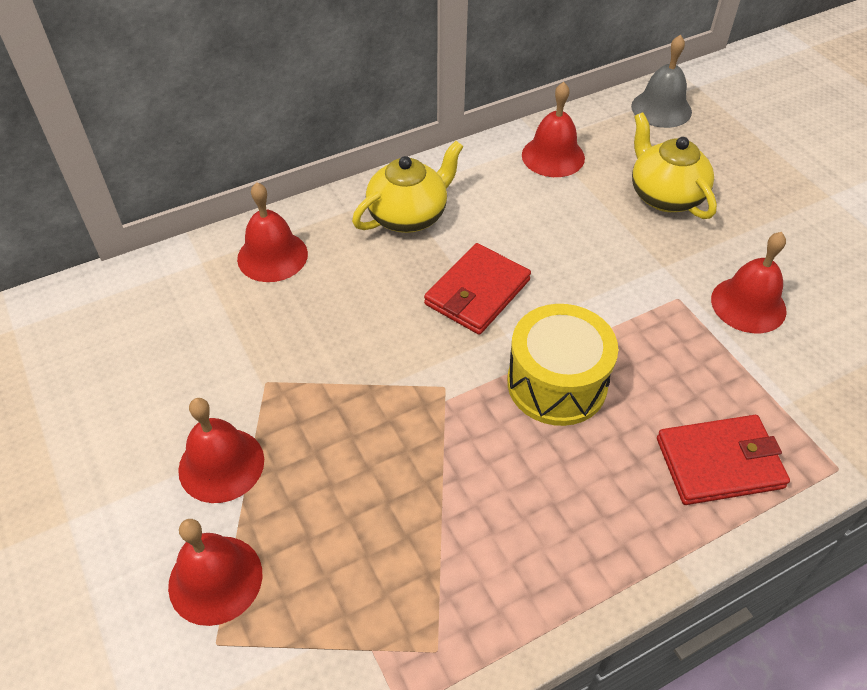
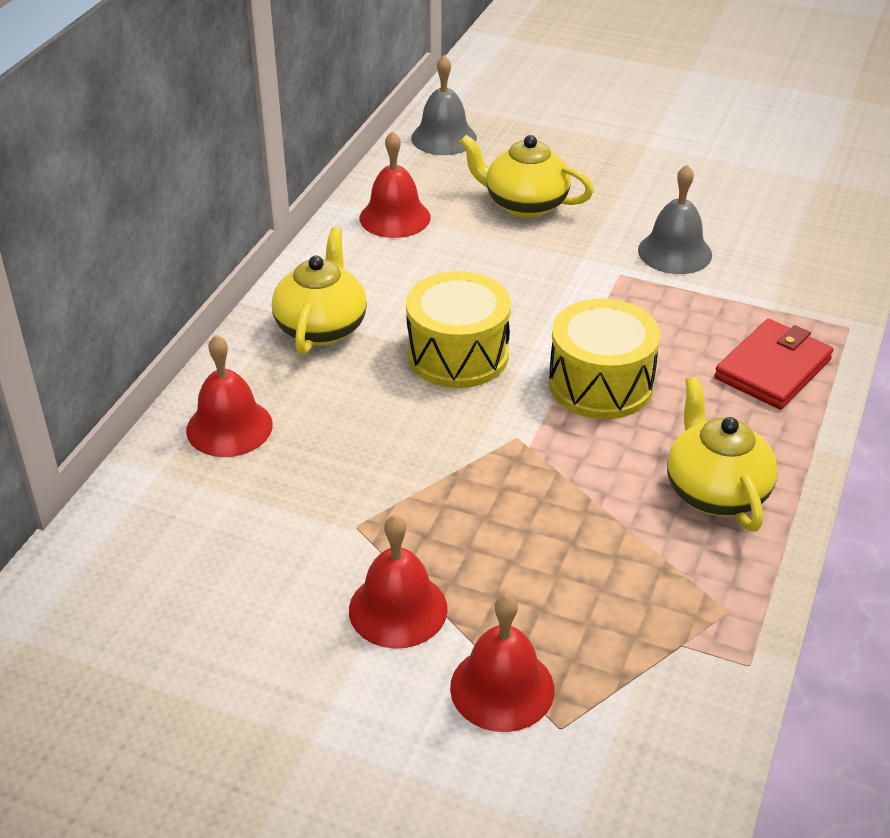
camera: 40 degrees left, 10 degrees down
red wallet [424,243,531,335] -> yellow drum [406,271,511,388]
red bell [711,232,786,333] -> grey bell [638,165,712,274]
none -> yellow teapot [667,377,778,532]

